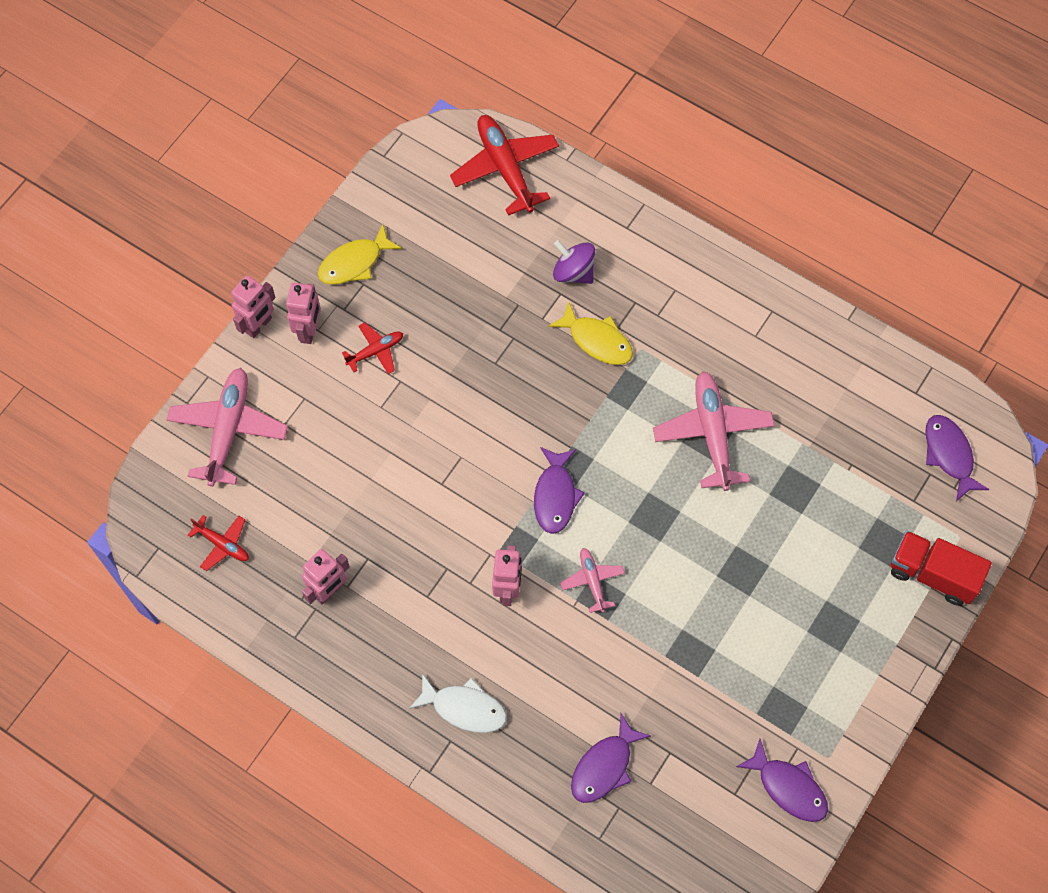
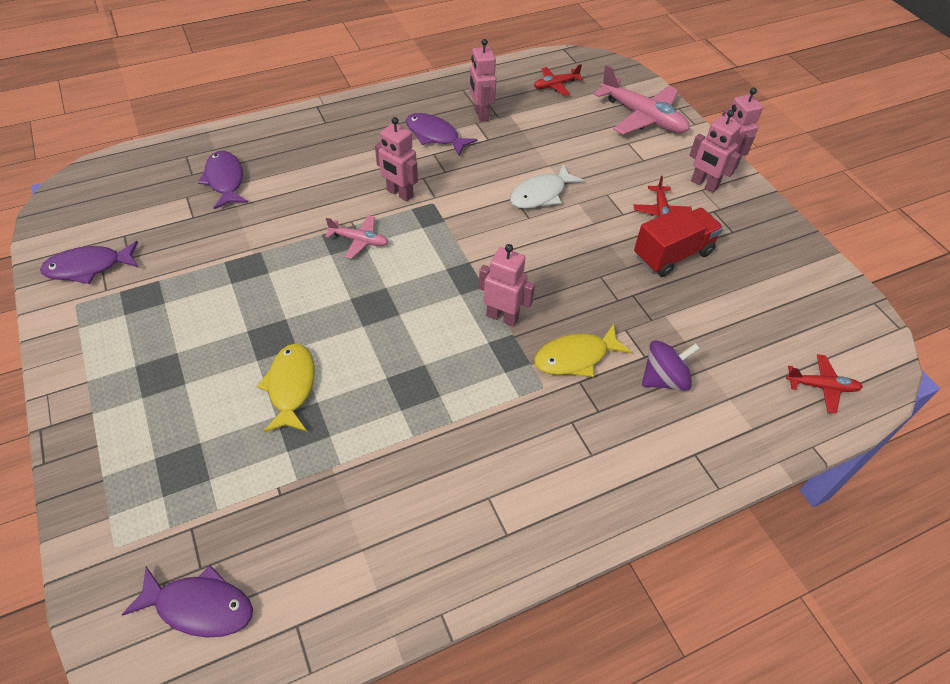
camera: 120 degrees right, 15 degrees down
yellow fish [318,224,402,285] -> yellow fish moved to [257,344,315,432]
white fish [409,673,507,733] -> white fish moved to [510,164,585,209]
red plane [450,115,559,216] -> red plane [786,354,863,414], size x0.52
purple fish [534,447,585,534] -> purple fish moved to [406,113,478,155]
pink plane [653,371,775,491] -> none
red truck [891,531,992,606] -> red truck moved to [634,206,723,277]
none -> pink robot [479,244,535,327]

